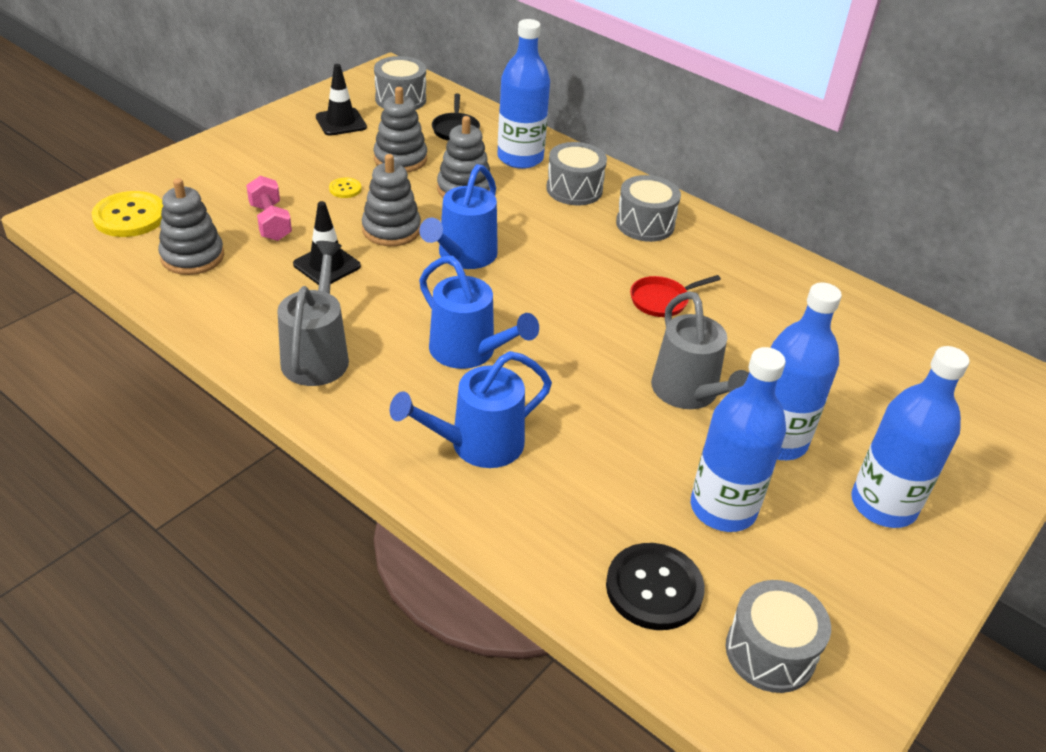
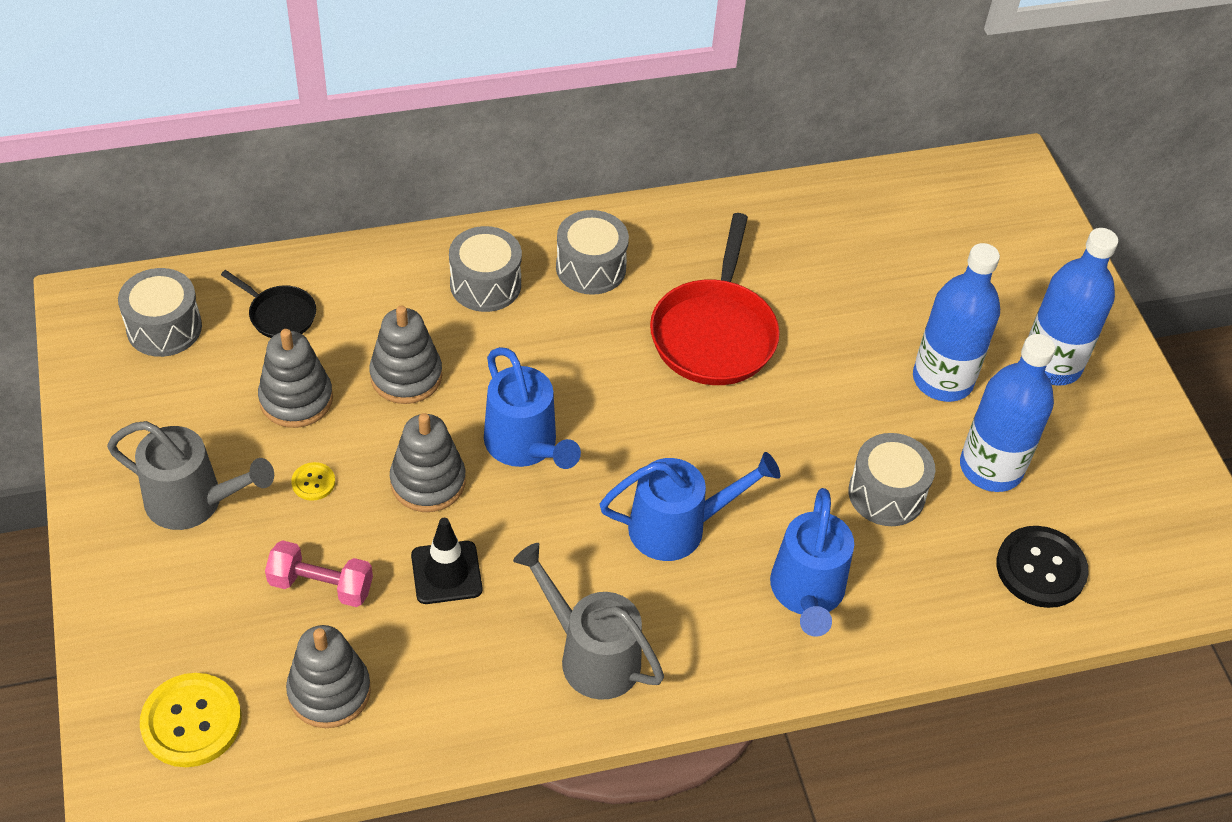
camera: 55 degrees left, 10 degrees up
black traffic cone [316,64,367,136] -> none
blue bottle [497,19,550,169] -> none
red pan [630,275,721,317] -> red pan [650,213,780,385], size x1.95
grey watering can [651,291,749,409] -> grey watering can moved to [107,421,274,530]
grey drum [726,580,831,693] -> grey drum moved to [848,433,935,526]

